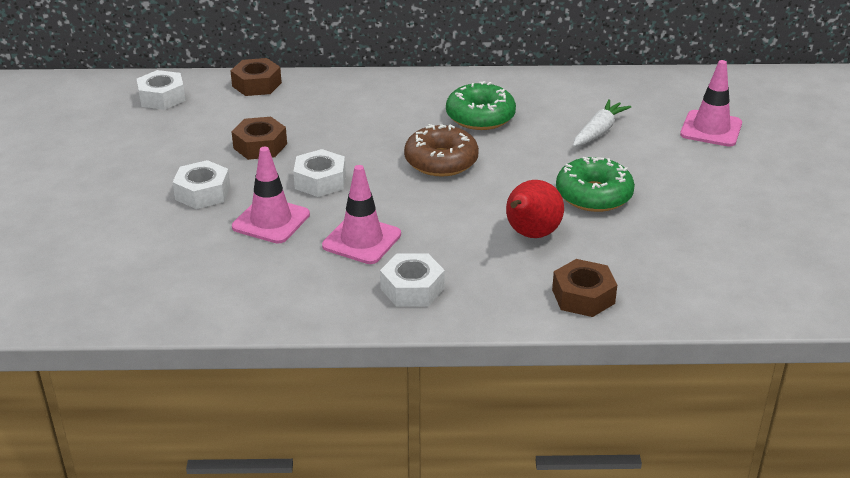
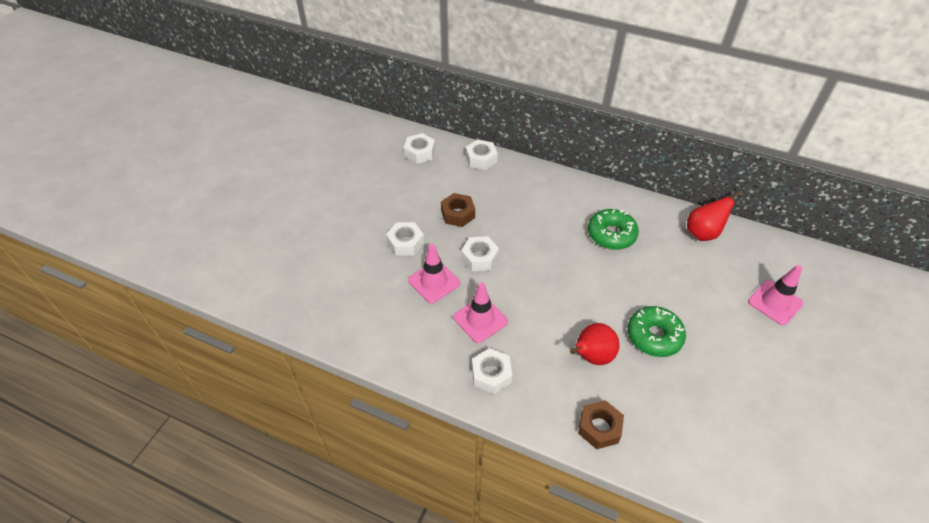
camera: 25 degrees right, 15 degrees up
brown nut [230,58,282,96] -> white nut [466,139,498,170]
brown donut [404,124,479,177] -> none
white carrot [573,99,631,147] -> none
none -> red pear [687,190,742,241]

